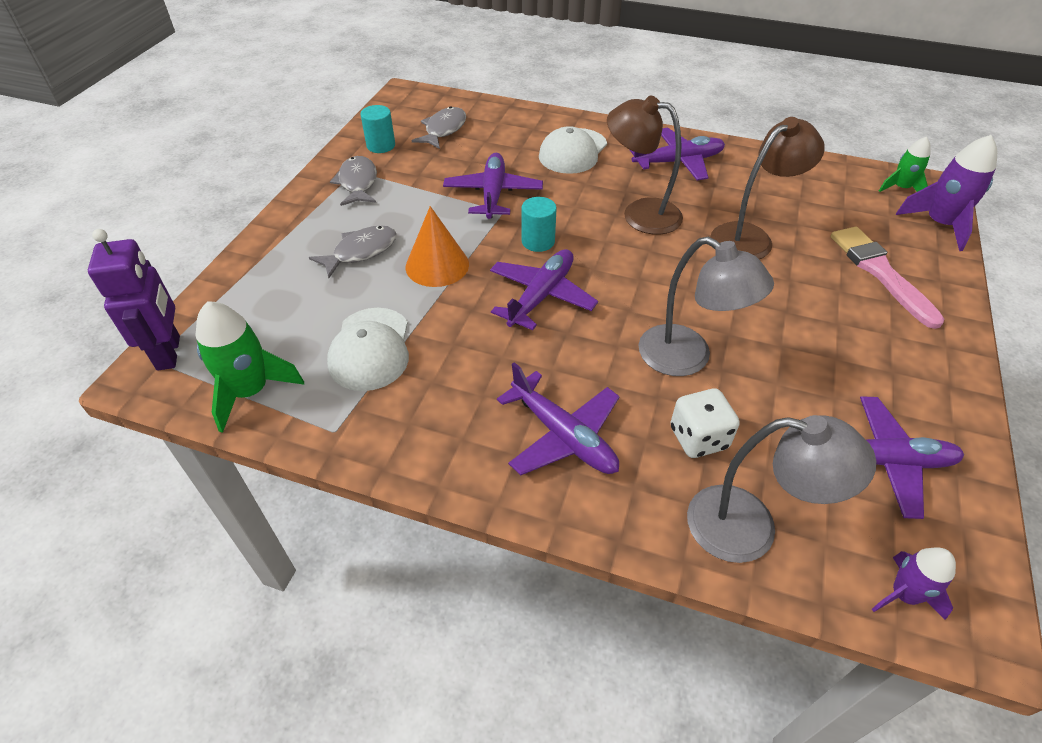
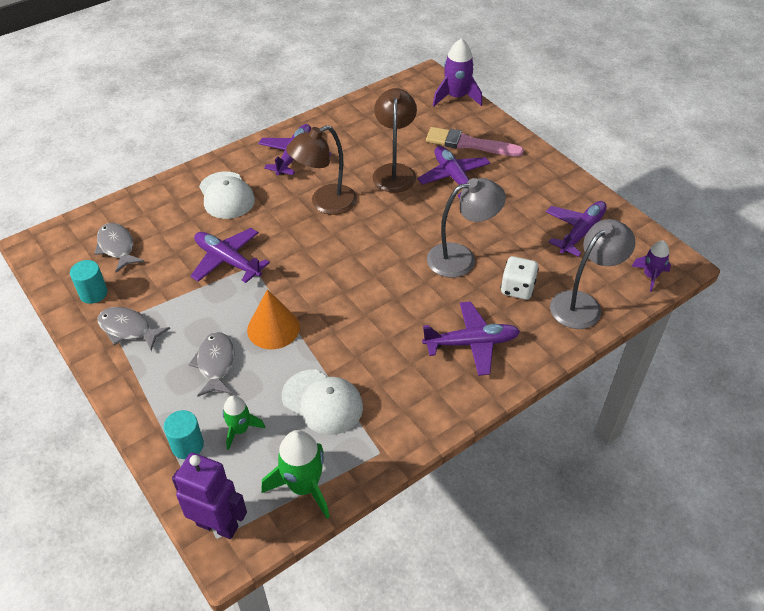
camera: 55 degrees left, 0 degrees up
purple plane [490,249,598,330] -> purple plane moved to [418,146,490,198]
turquoise cylinder [521,197,557,252] -> turquoise cylinder moved to [164,410,204,459]
green rocket [879,137,931,192] -> green rocket moved to [222,395,265,450]

